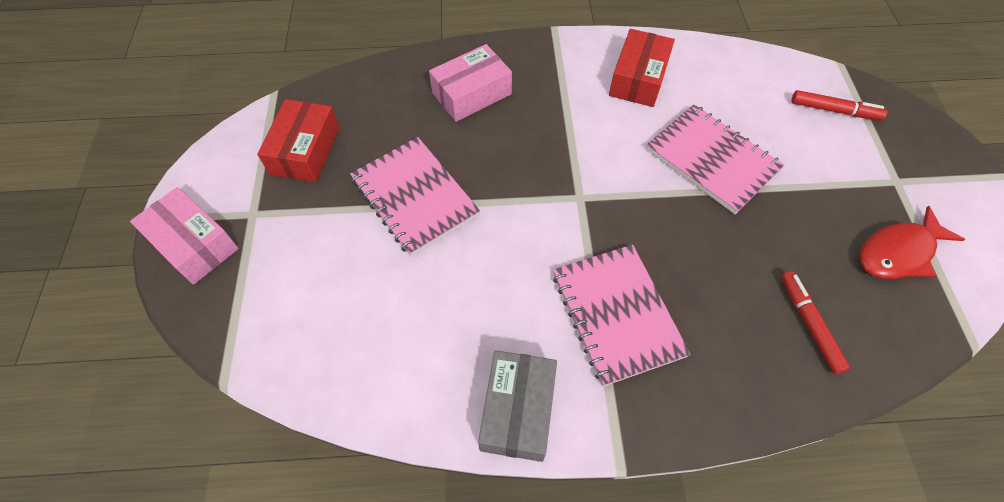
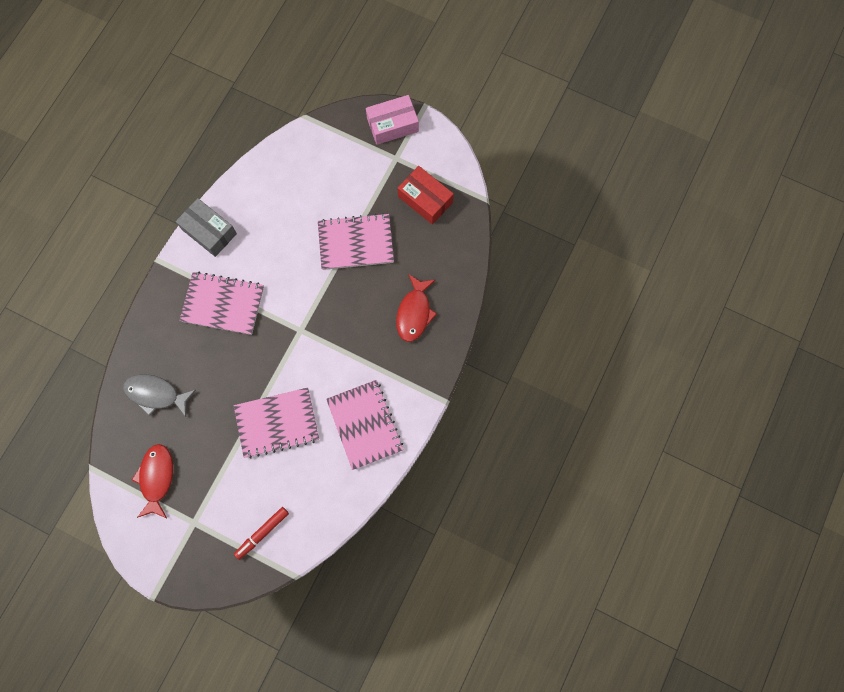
camera: 120 degrees right, 15 degrees up
pink box [429,44,512,122] -> red fish [396,274,437,342]
red box [609,29,675,107] -> pink notebook [326,380,403,470]
red marker [781,271,851,374] -> grey fish [123,374,196,417]

